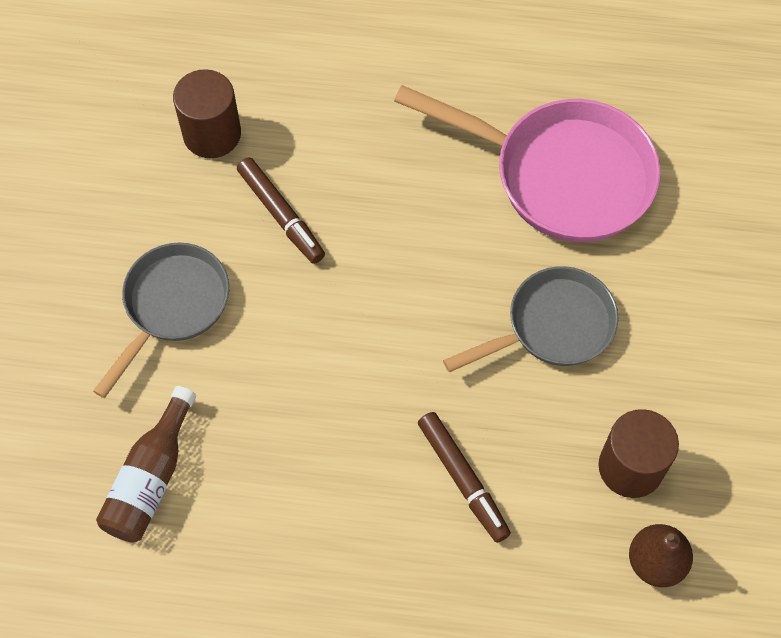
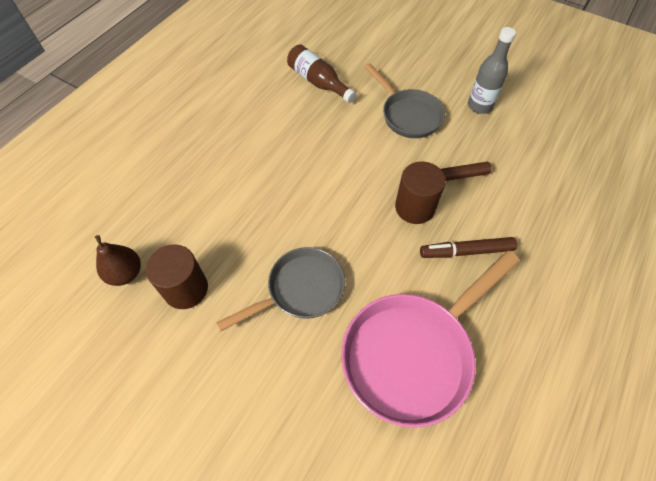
camera: 115 degrees right, 5 degrees down
brown cylinder [173,69,241,158] -> brown cylinder moved to [395,161,446,224]
brown marker [418,412,511,543] -> brown marker moved to [420,237,517,258]
grey pan [443,266,618,372] -> grey pan turned 120 degrees counterclockwise [216,247,345,331]
none -> grey bottle [468,27,516,114]

